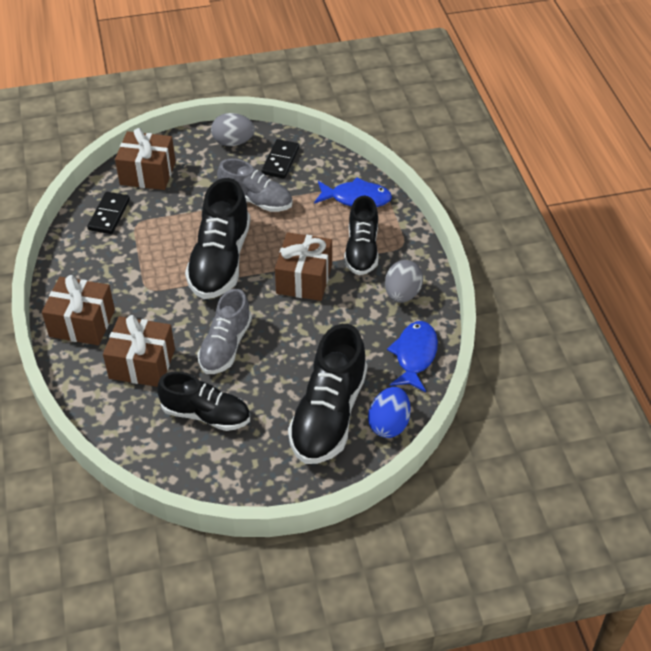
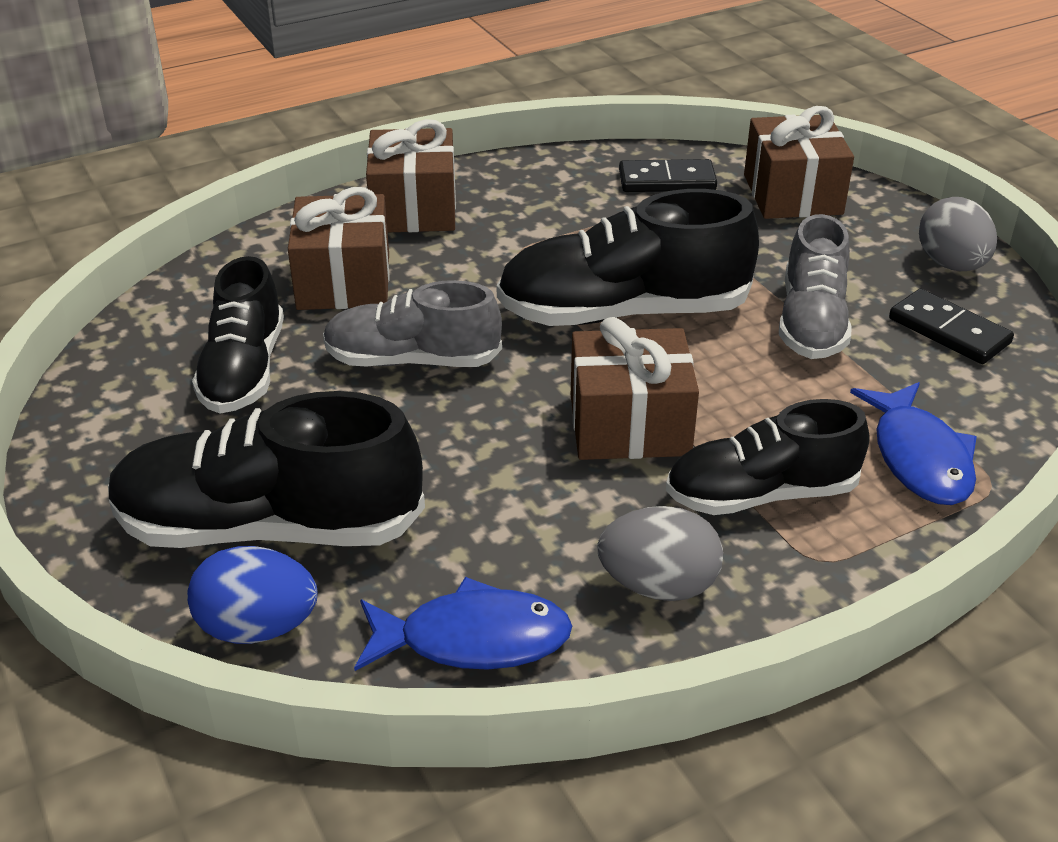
camera: 75 degrees right, 10 degrees down
black domino [262,139,300,179] -> black domino turned 45 degrees clockwise [889,289,1014,364]

